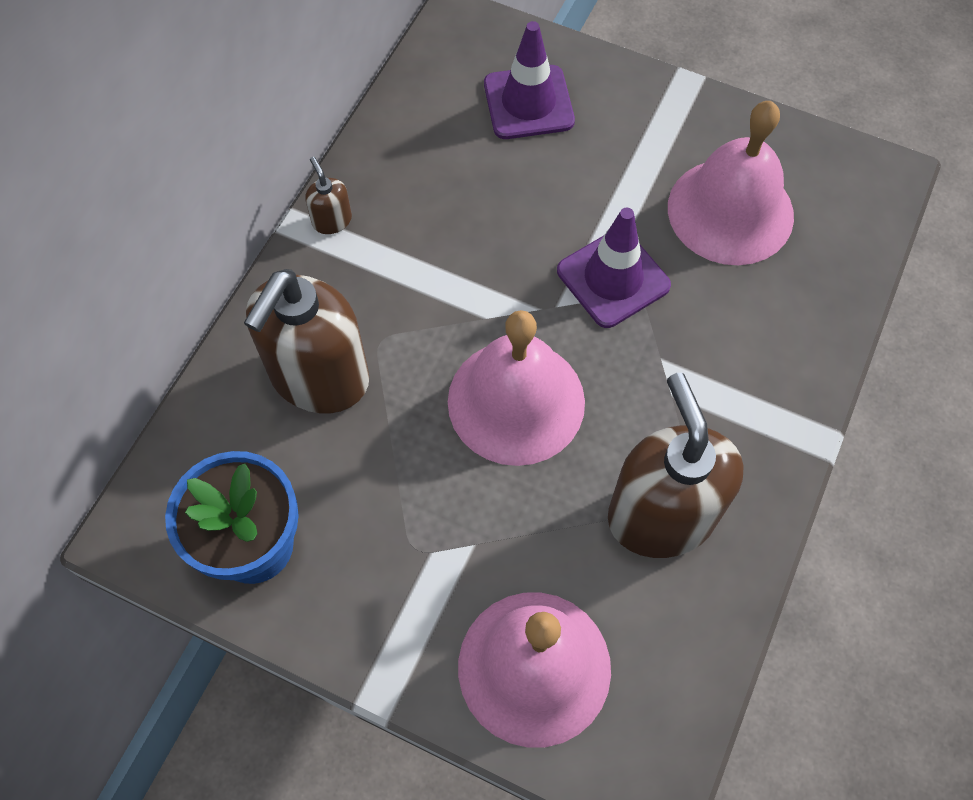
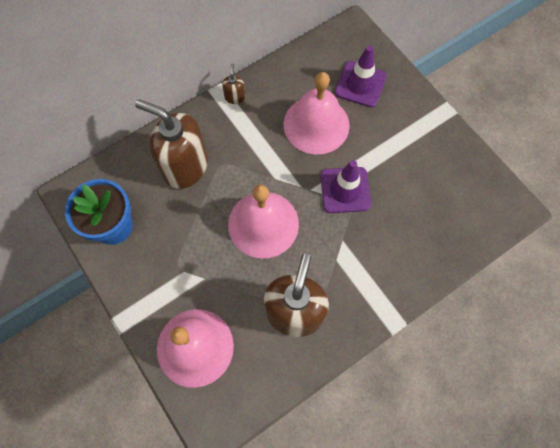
camera: 30 degrees right, 5 degrees up
brown soap dispenser [244,269,369,413] -> brown soap dispenser turned 60 degrees clockwise [135,99,208,189]
pink bell [668,101,794,265] -> pink bell moved to [283,72,350,155]

